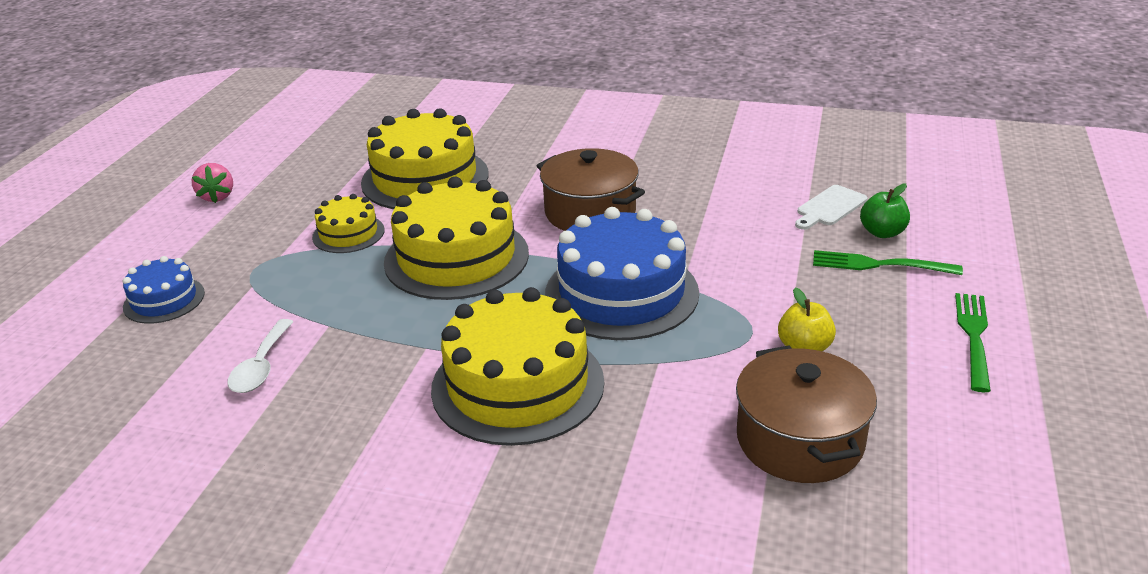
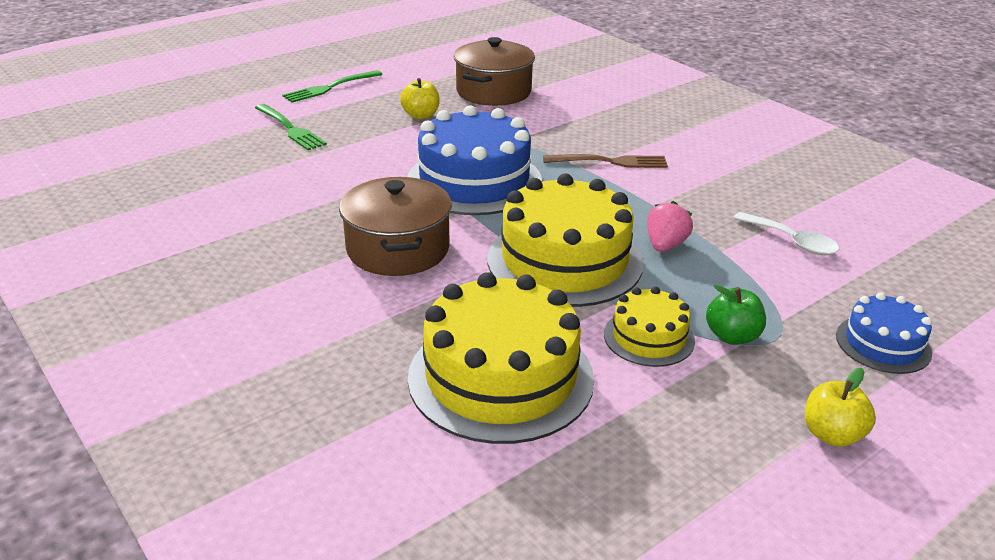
camera: 145 degrees left, 0 degrees up
pink strawberry [192,163,233,203] -> pink strawberry moved to [647,201,693,252]
white spoon [227,319,293,393] -> white spoon turned 90 degrees clockwise [733,212,839,255]
yellow cake [431,287,604,446] -> brown fork [543,154,668,168]
white cutting board [795,185,867,230] -> none
green apple [860,184,910,238] -> green apple moved to [706,285,766,345]
none -> yellow apple [805,368,876,447]

